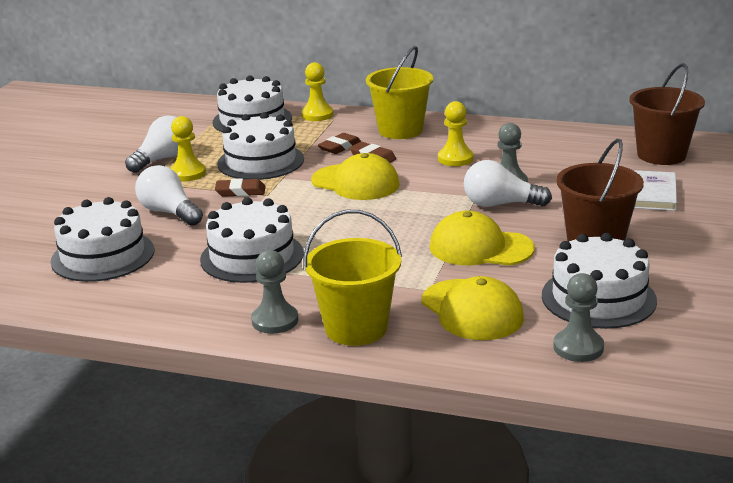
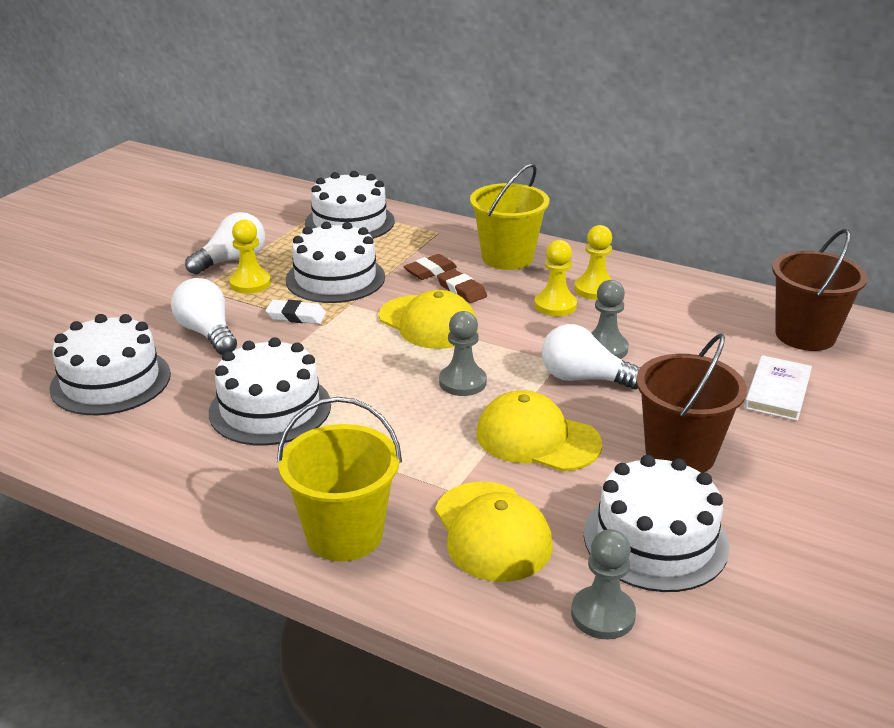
camera: 10 degrees right, 5 degrees up
brown eraser [215,178,266,197] -> white eraser [265,299,326,324]
grey pawn [251,250,298,334] -> grey pawn moved to [439,311,487,396]
yellow pawn [301,62,334,121] -> yellow pawn moved to [574,225,612,300]

